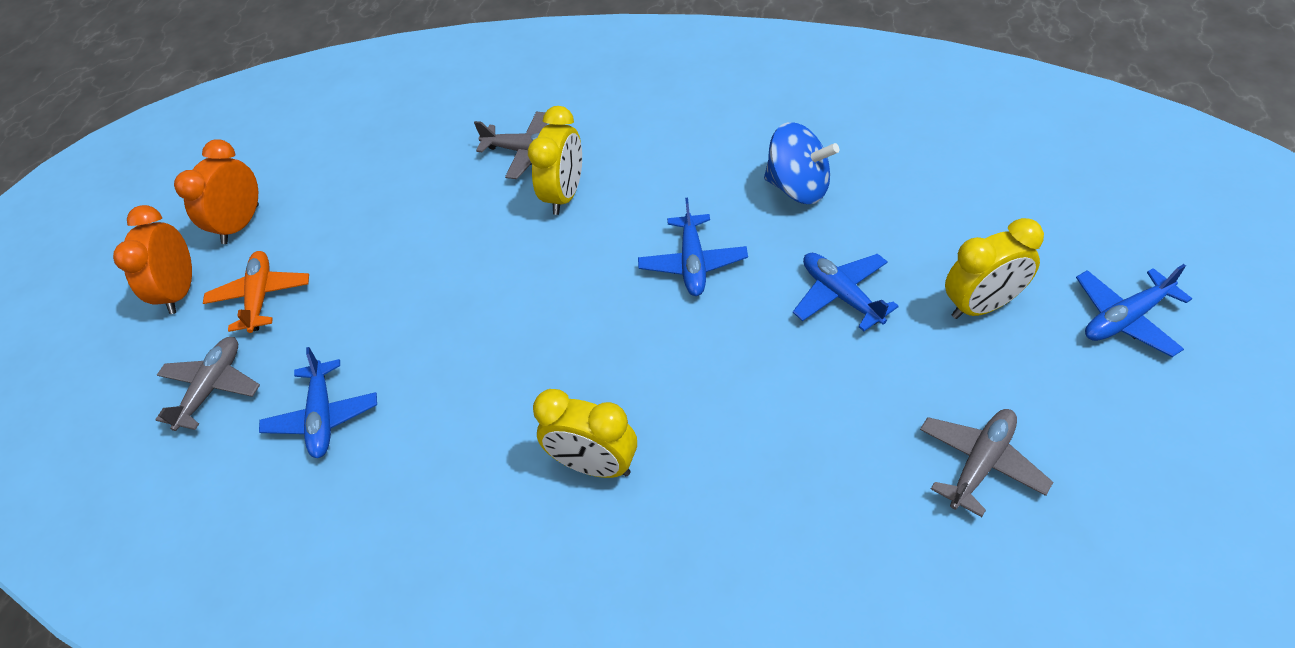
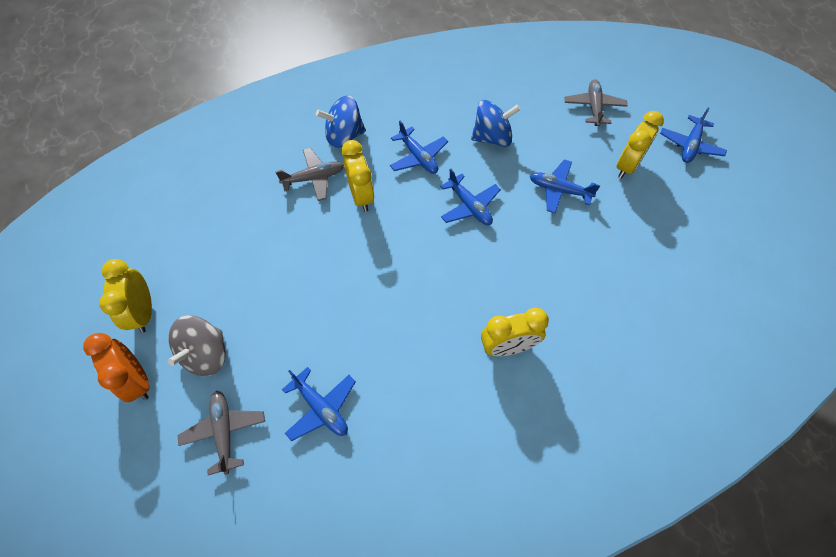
camera: 40 degrees left, 10 degrees up
orange clock [174,139,259,244] -> yellow clock [99,259,152,333]
orange plane [203,251,309,333] -> grey spinning top [168,315,226,376]
grey plane [920,409,1053,517] -> grey plane moved to [565,79,628,126]
none -> blue spinning top [316,96,366,148]
none -> blue plane [390,121,448,174]

